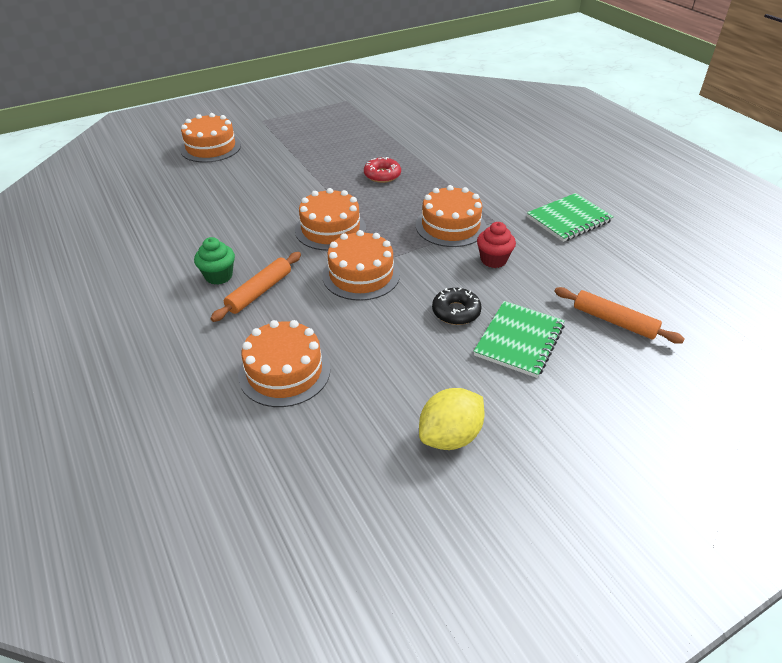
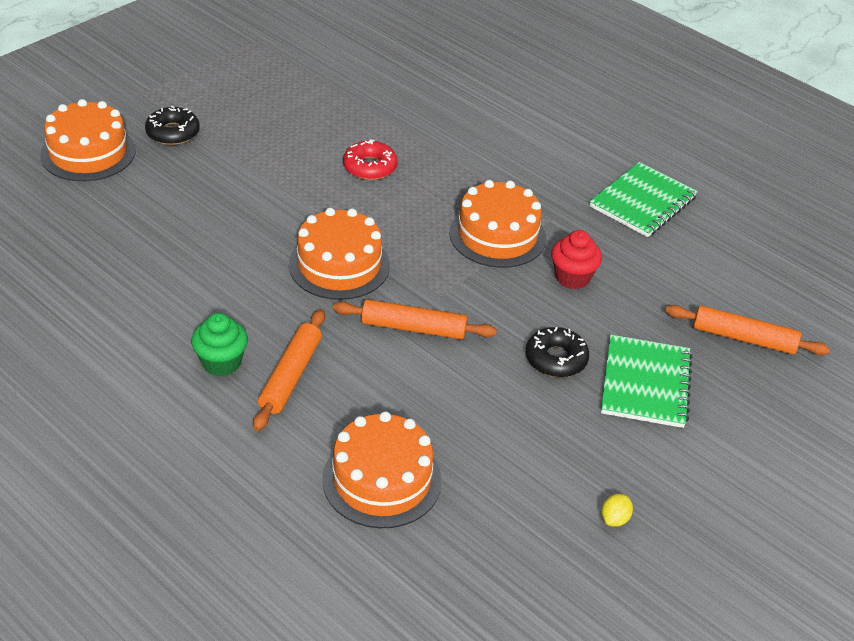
camera: 20 degrees left, 0 degrees up
orange cake [322,230,400,301] -> orange rolling pin [333,299,497,340]
yellow lemon [419,388,485,450] -> yellow lemon [601,494,633,527], size x0.44
none -> black donut [145,106,200,145]

